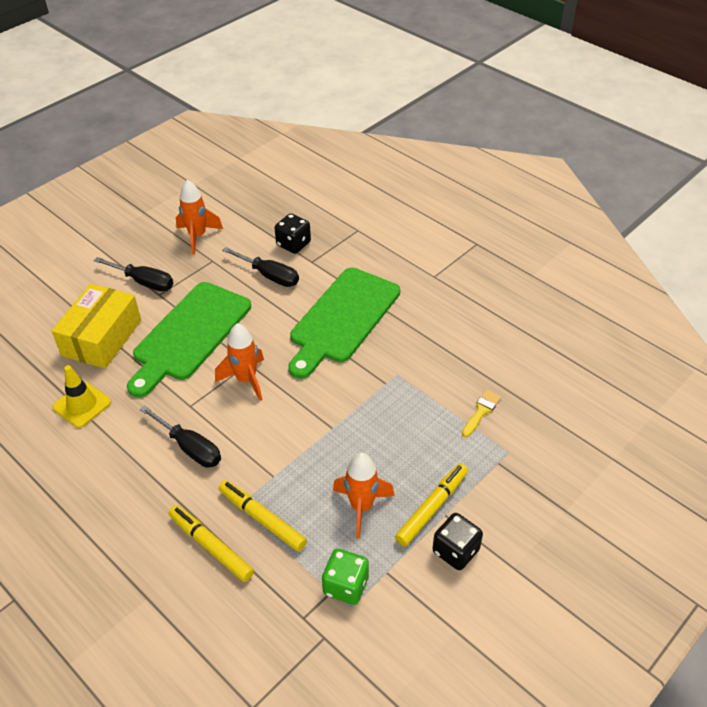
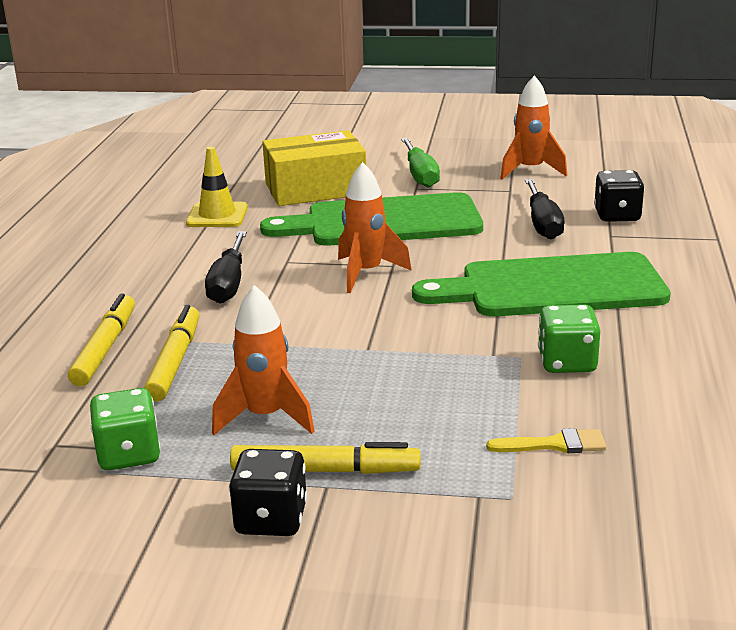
camera: 55 degrees right, 20 degrees down
black screwdriver [94,257,173,291] -> green screwdriver [401,138,440,188]
none -> green dice [538,304,600,373]

